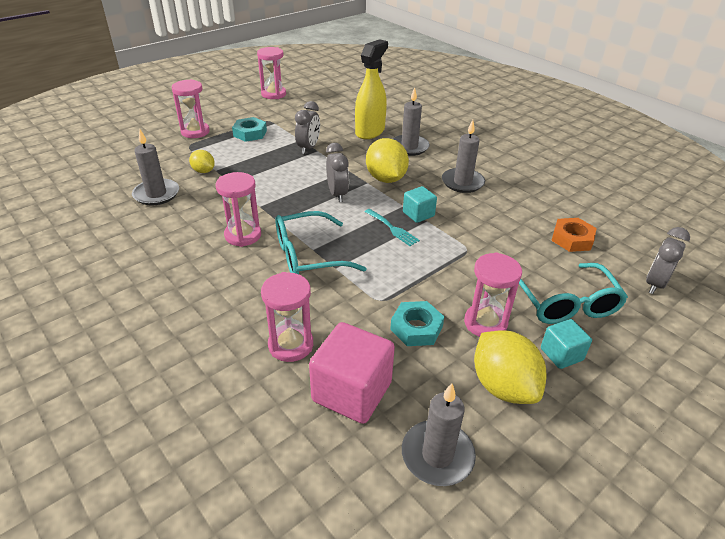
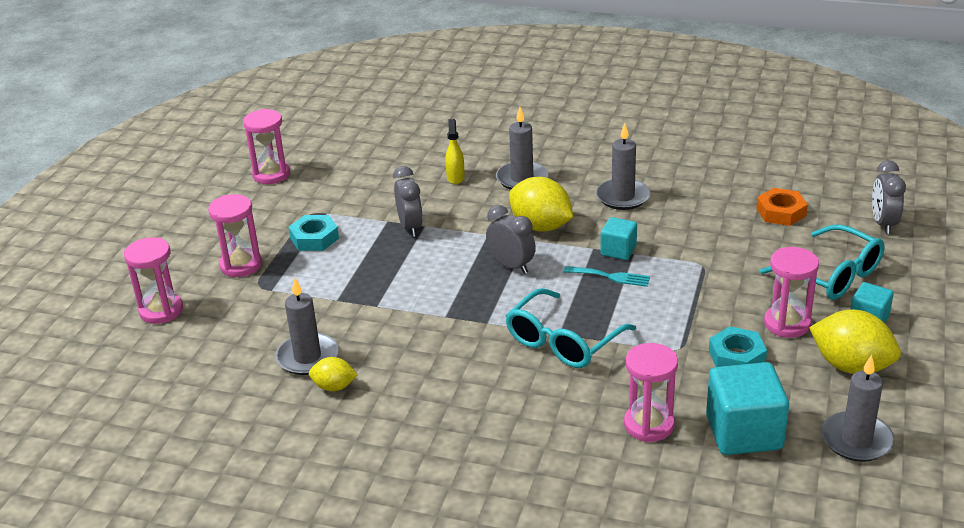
camera: 30 degrees left, 5 degrees down
yellow lemon [189,150,215,173] -> yellow lemon moved to [309,357,358,391]
pink hourglass [216,172,261,247] -> pink hourglass moved to [124,237,183,324]
pink cube [309,322,395,424] -> turquoise cube [706,362,789,455]
yellow spray bottle [355,39,388,139] -> yellow spray bottle [445,119,465,184], size x0.51

